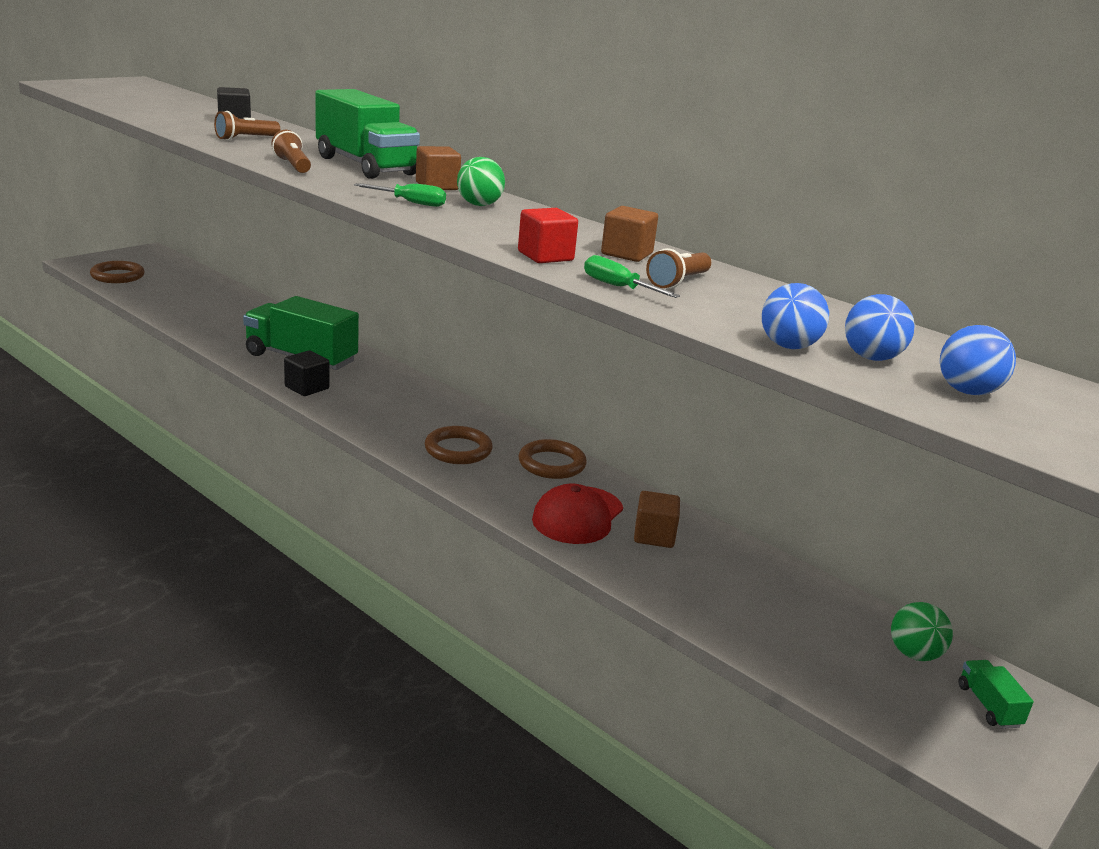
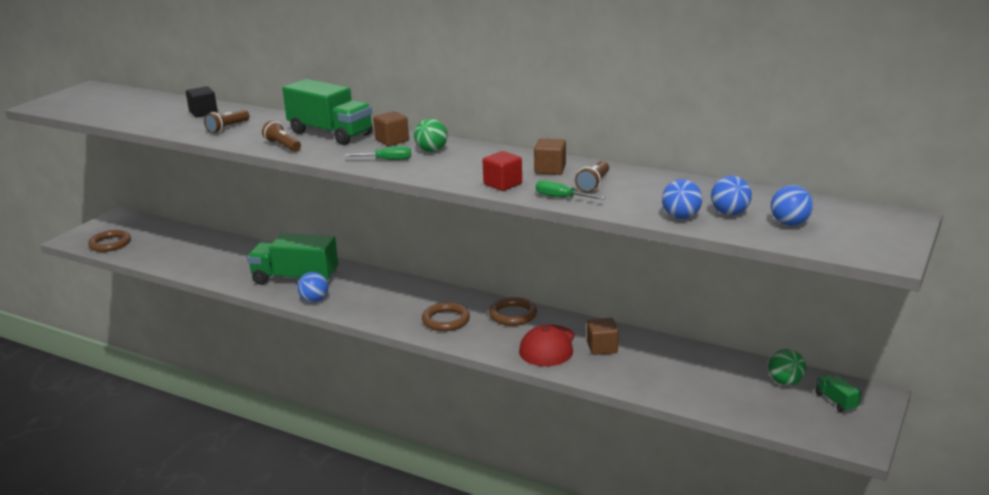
camera: 10 degrees left, 0 degrees up
black cube [284,351,329,396] -> blue ball [297,272,328,302]

